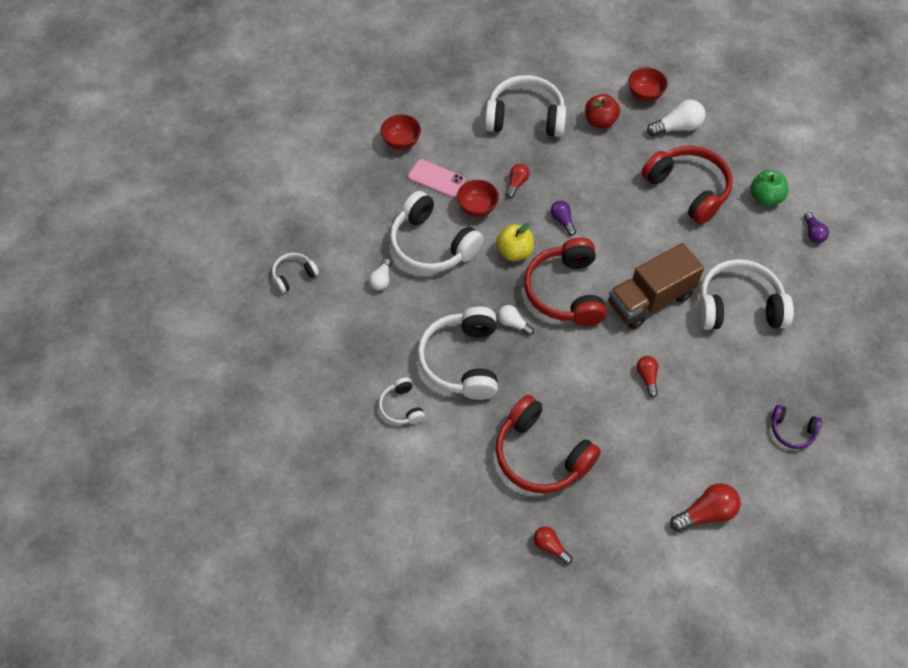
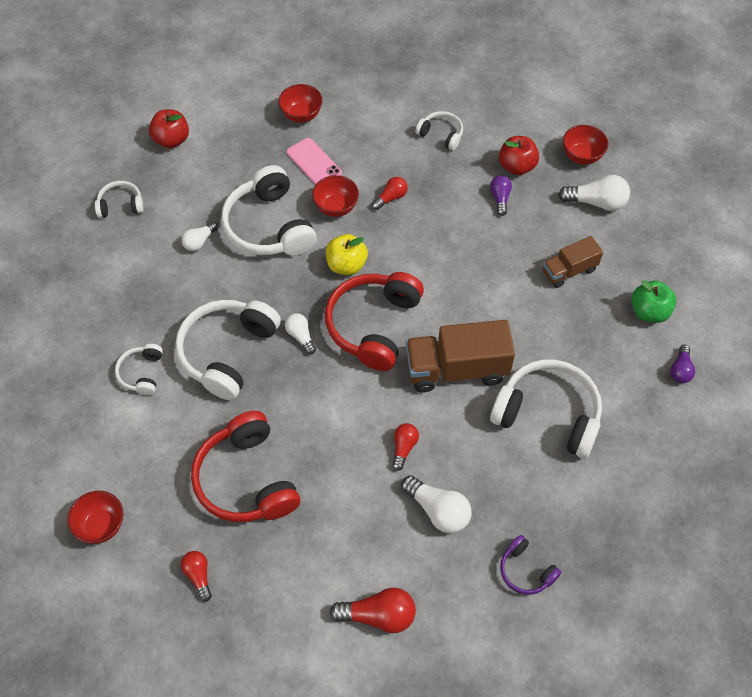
camera: 25 degrees right, 0 degrees up
white headphones [485,75,566,137] -> white headphones [415,111,463,150], size x0.50
purple light bulb [551,200,576,236] -> purple light bulb moved to [490,175,512,216]
red headphones [641,146,733,224] -> brown truck [542,236,603,288]
none -> red bowl [68,491,123,544]
none -> red apple [149,109,189,148]
none -> white light bulb [401,475,471,533]

